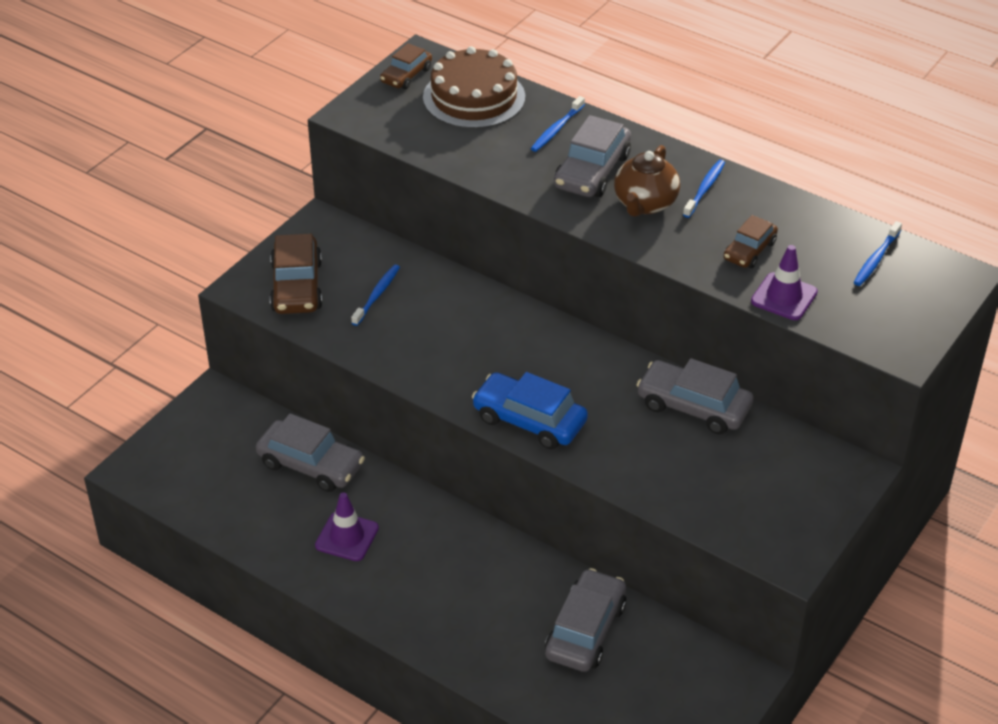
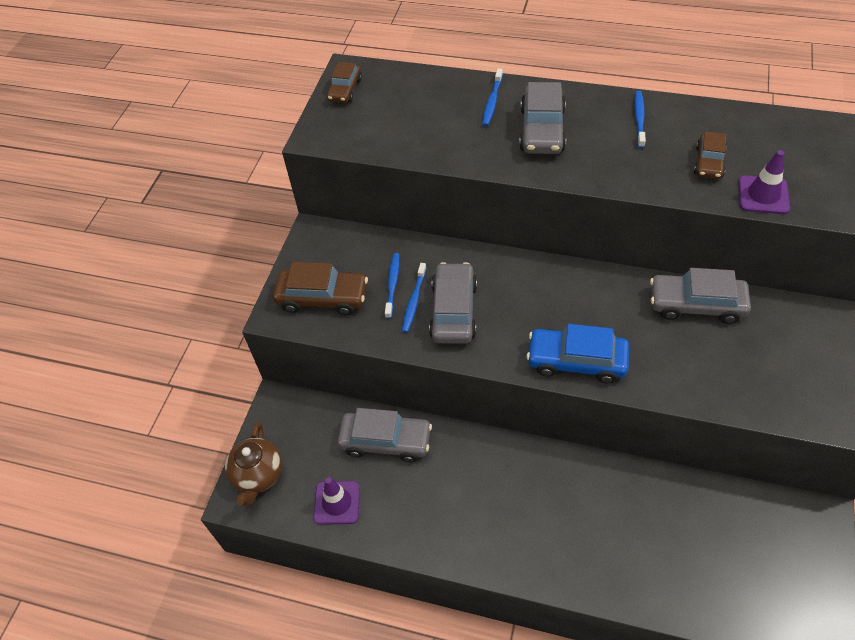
camera: 15 degrees left, 10 degrees up
brown car [270,234,323,314] -> brown car turned 60 degrees counterclockwise [273,262,368,316]
purple traffic cone [315,492,379,561] -> purple traffic cone moved to [313,477,360,525]
brown cake [423,46,525,129] -> none
grey car [545,568,626,672] -> grey car moved to [429,262,477,344]
brown teapot [614,145,680,217] -> brown teapot moved to [225,422,282,506]
blue toothbrush [854,221,902,286] -> blue toothbrush moved to [402,263,427,333]

